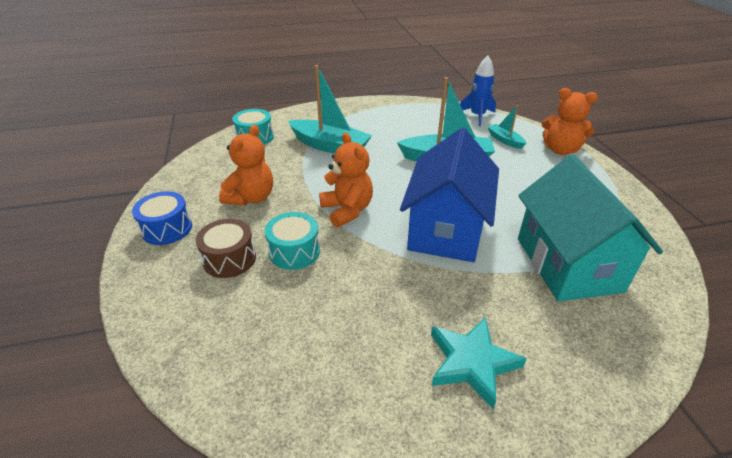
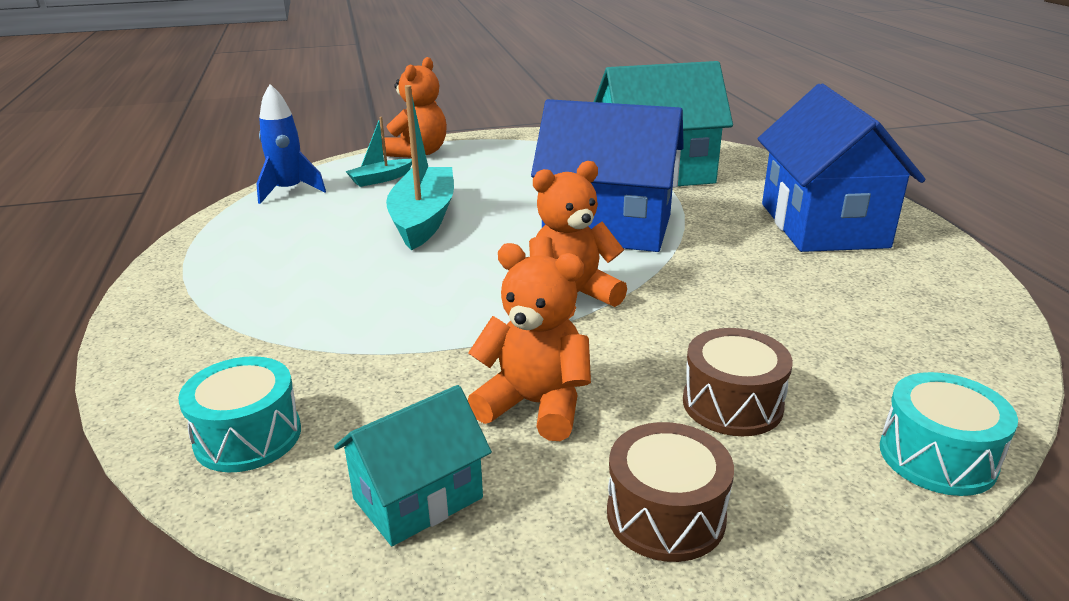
camera: 90 degrees left, 10 degrees down
blue drum [132,191,192,245] -> brown drum [607,422,734,562]
turquoise drum [265,212,320,270] -> turquoise drum moved to [880,372,1018,496]
turquoise boat [288,65,372,154] -> none
turquoise star [431,317,527,409] -> blue house [758,84,926,252]
none -> turquoise house [334,385,492,546]

